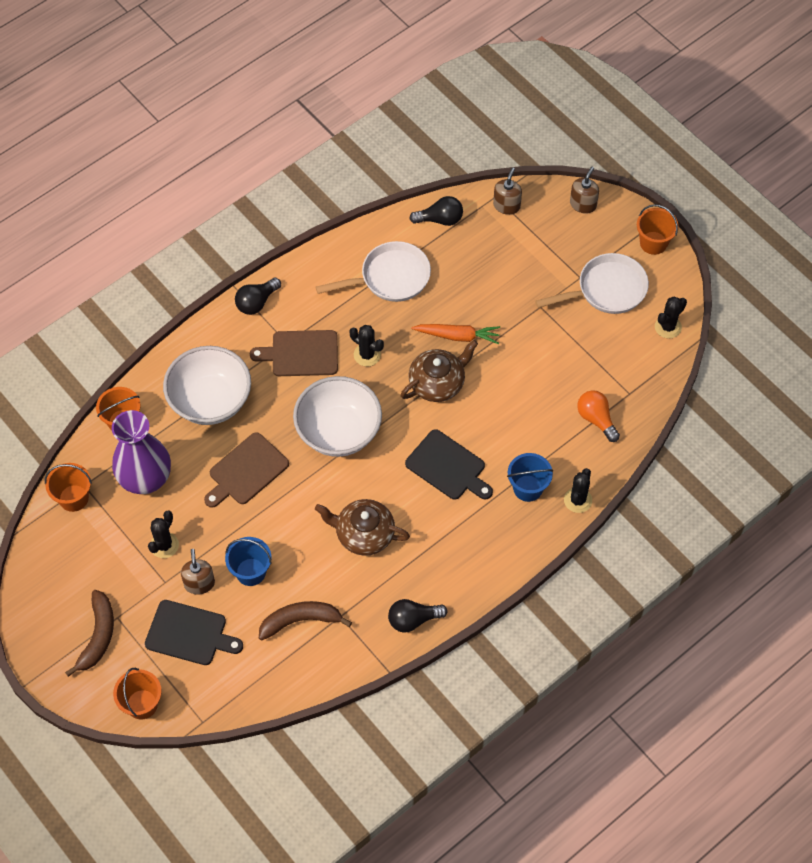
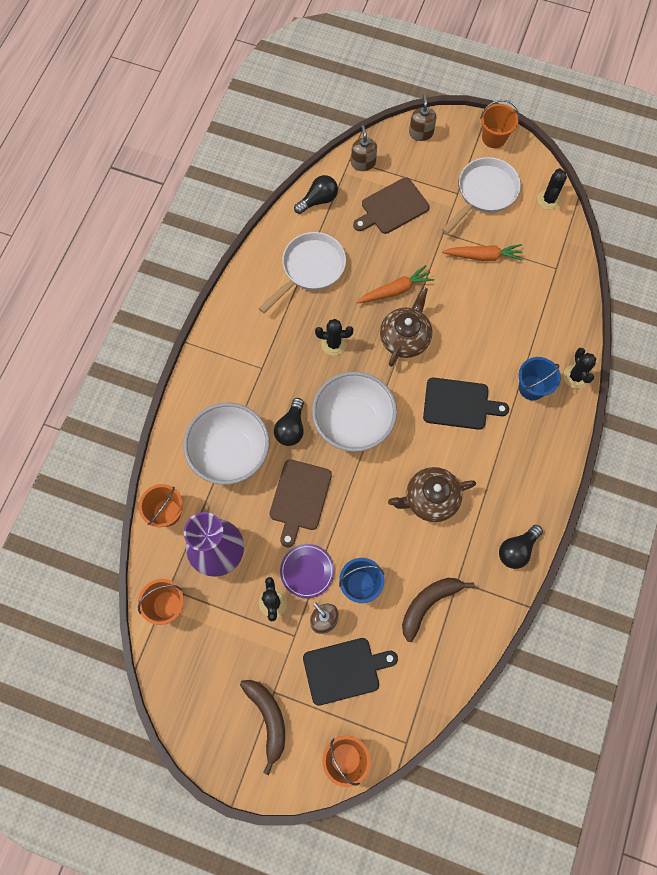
camera: 30 degrees left, 10 degrees up
black light bulb [235,278,281,315] -> black light bulb moved to [274,398,304,446]
brown cutting board [250,330,338,376] -> brown cutting board moved to [353,177,430,234]
orange light bulb [577,390,620,442] -> none
none -> purple plate [280,544,334,598]
none -> orange carrot [442,244,523,261]

